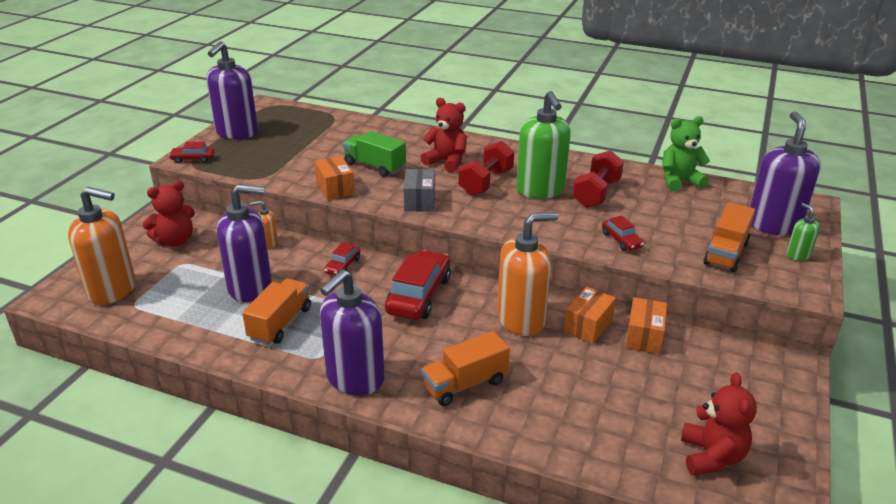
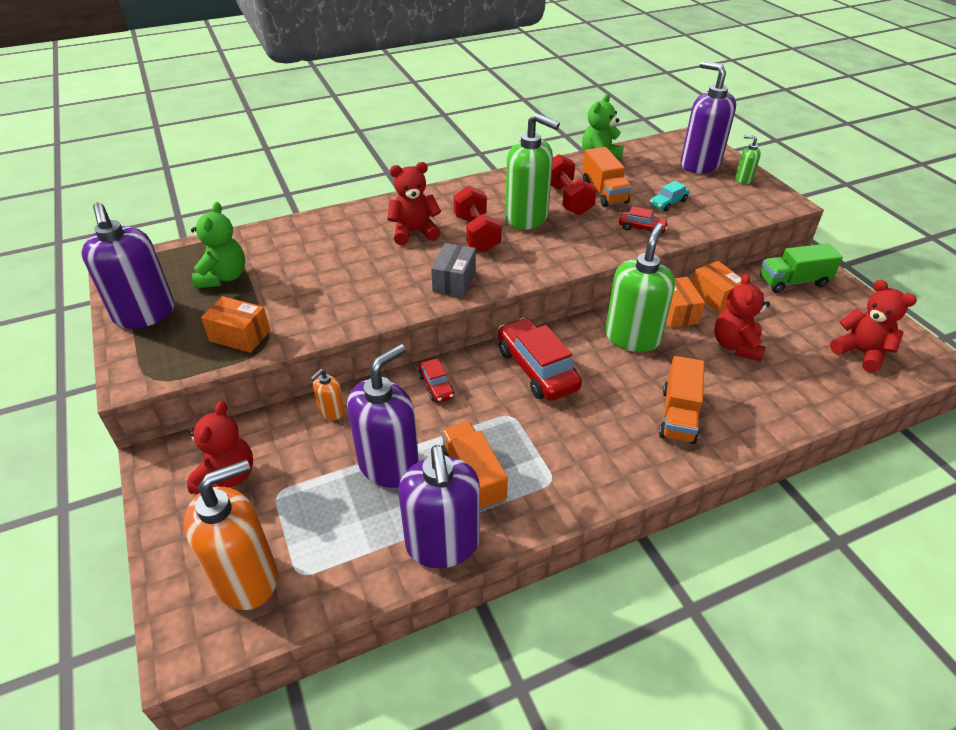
camera: 45 degrees left, 10 degrees up
red car [169,141,215,163] -> none
orange box [314,156,355,200] -> orange box moved to [201,296,270,353]
purple soap dispenser [320,269,385,395] -> purple soap dispenser moved to [398,445,480,568]
green truck [343,131,406,177] -> green truck moved to [760,243,843,293]
grey box [404,169,435,212] -> grey box turned 60 degrees clockwise [431,243,476,297]
orange soap dispenser [497,212,558,336] -> green soap dispenser [605,223,675,352]
orange truck [703,202,755,272] -> orange truck moved to [583,147,632,207]
none -> green teddy bear [191,202,245,289]
none -> turquoise car [650,181,690,211]
none -> red teddy bear [714,273,770,362]

